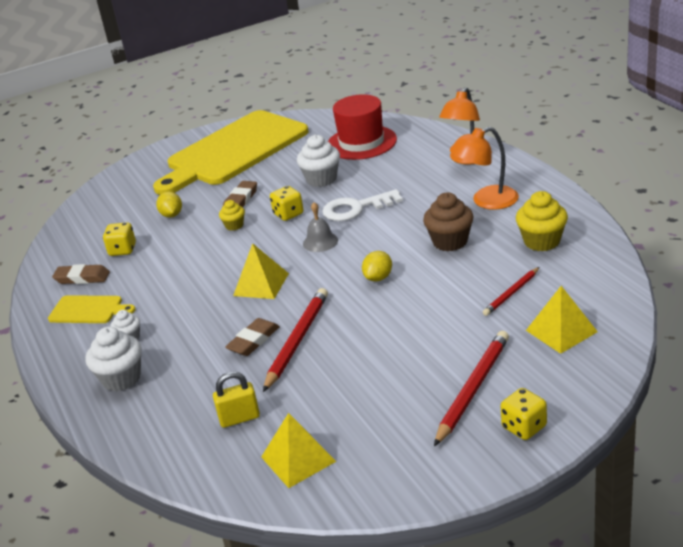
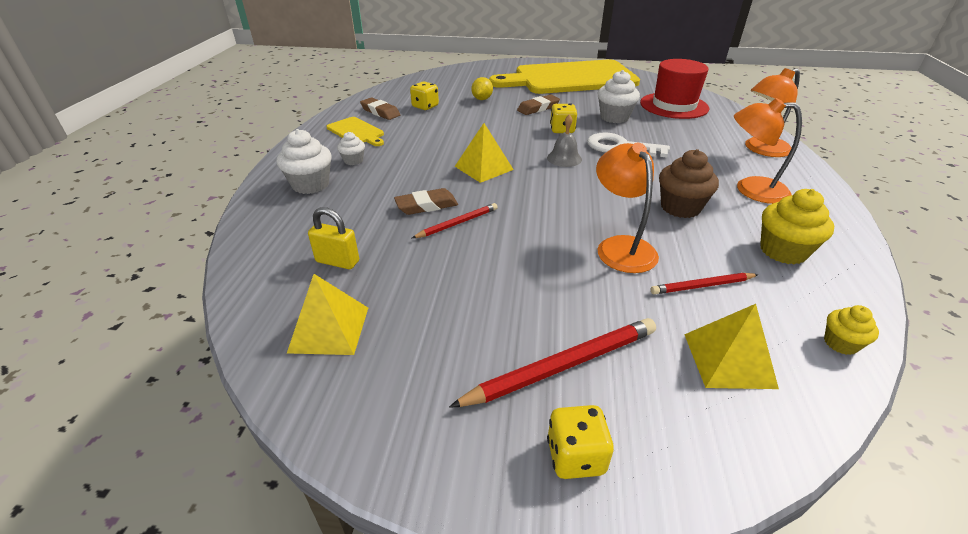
camera: 30 degrees right, 5 degrees up
yellow cupcake [219,200,245,231] -> yellow cupcake moved to [824,305,879,355]
red pencil [263,288,328,392] -> red pencil [412,203,498,238], size x0.59
yellow lemon [362,251,392,282] -> none
none -> orange lamp [596,143,659,273]

